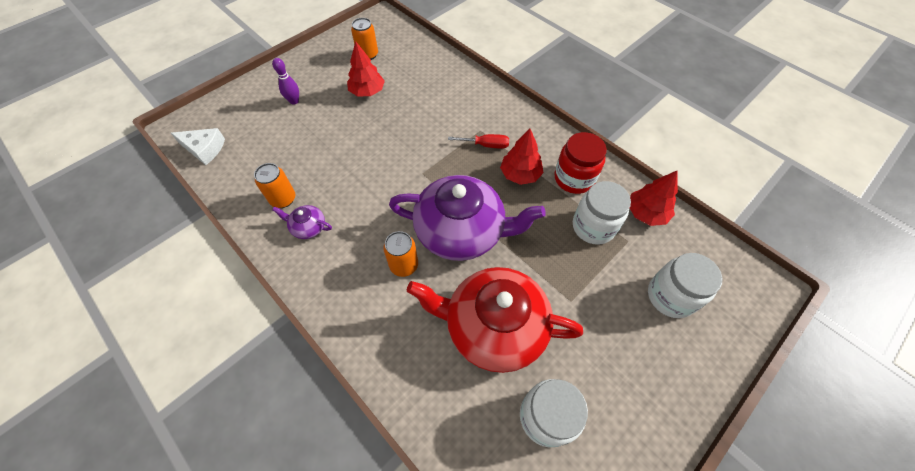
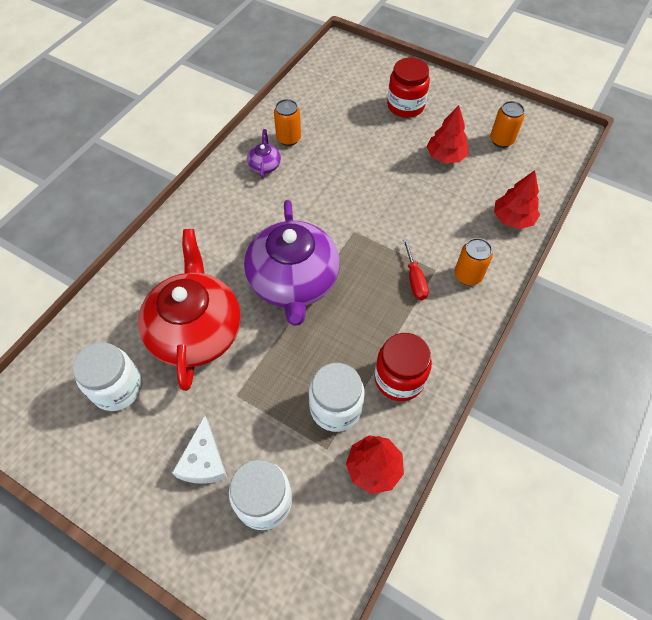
camera: 75 degrees right, 0 degrees up
white cheese [171,128,225,165] -> white cheese moved to [172,415,227,483]
purple bowling pin [272,58,299,105] -> red jar [387,57,430,118]
orange can [383,231,418,277] -> orange can moved to [455,238,493,285]
red tree [500,129,544,185] -> red tree moved to [494,170,540,229]

